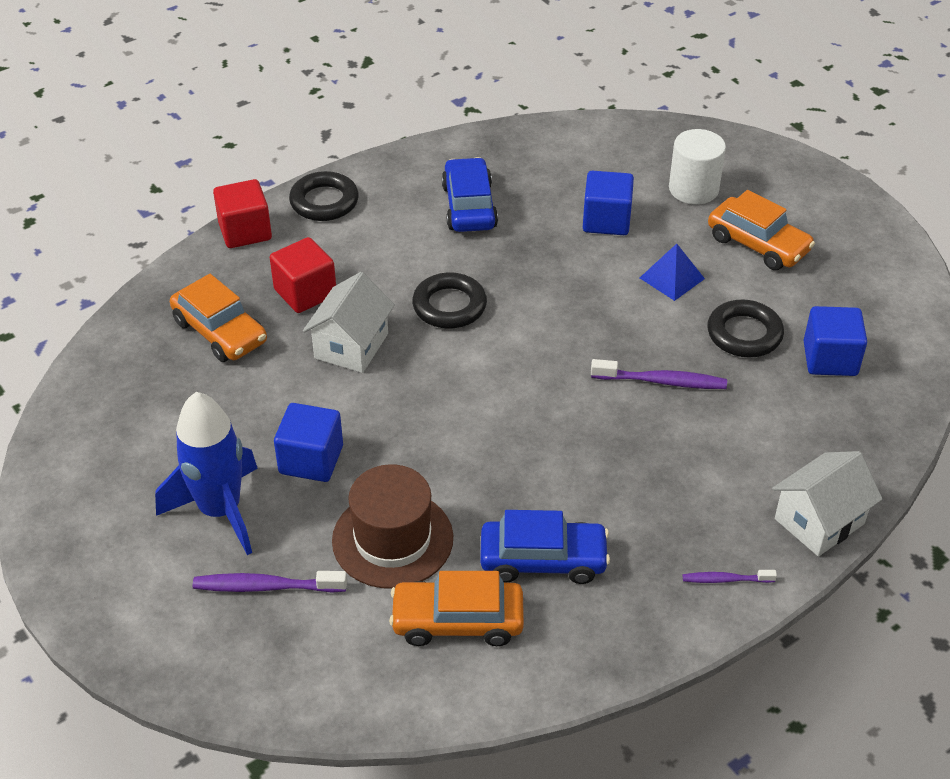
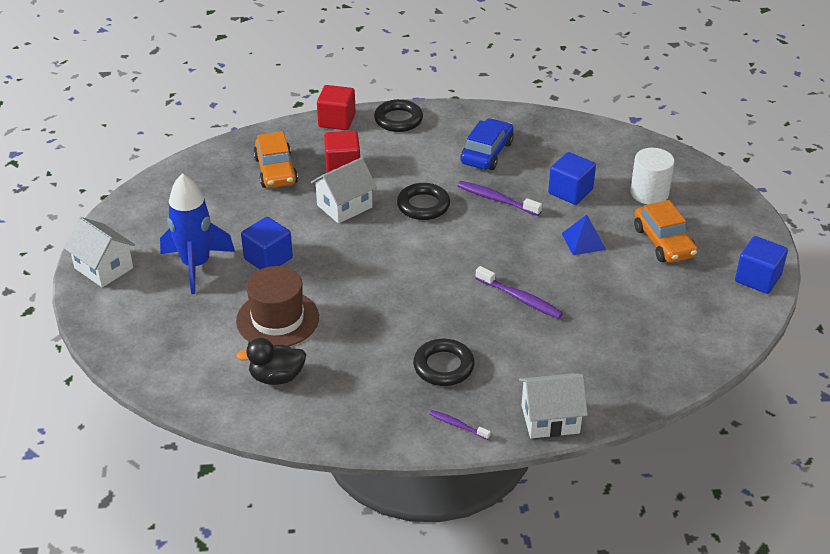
camera: 30 degrees right, 5 degrees down
purple toothbrush [193,571,347,593] -> purple toothbrush moved to [458,181,542,216]
orange car [389,571,524,646] -> black duck [236,338,306,385]
blue car [480,510,610,584] -> none
black ring [707,300,784,357] -> black ring moved to [413,339,475,386]
blue cube [803,306,867,376] -> blue cube moved to [735,236,788,294]
none -> white house [63,217,135,288]

